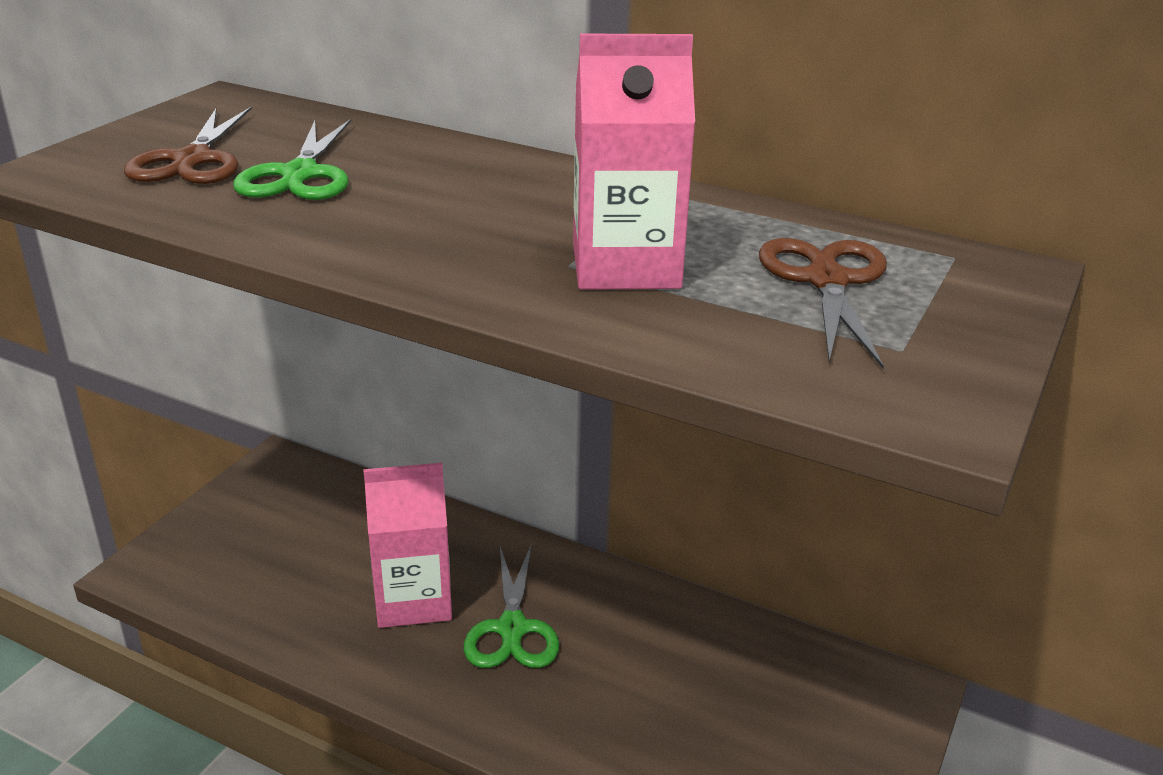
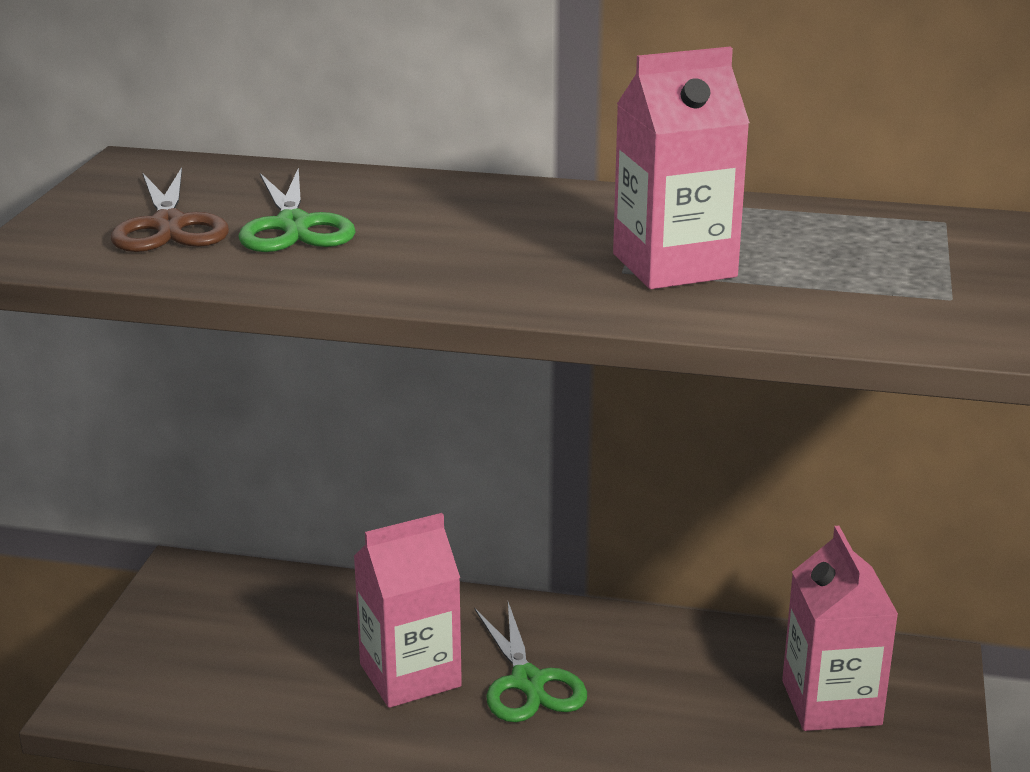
camera: 15 degrees left, 5 degrees down
brown scissors [759,238,887,369] -> none
none -> pink carton [782,526,898,731]

